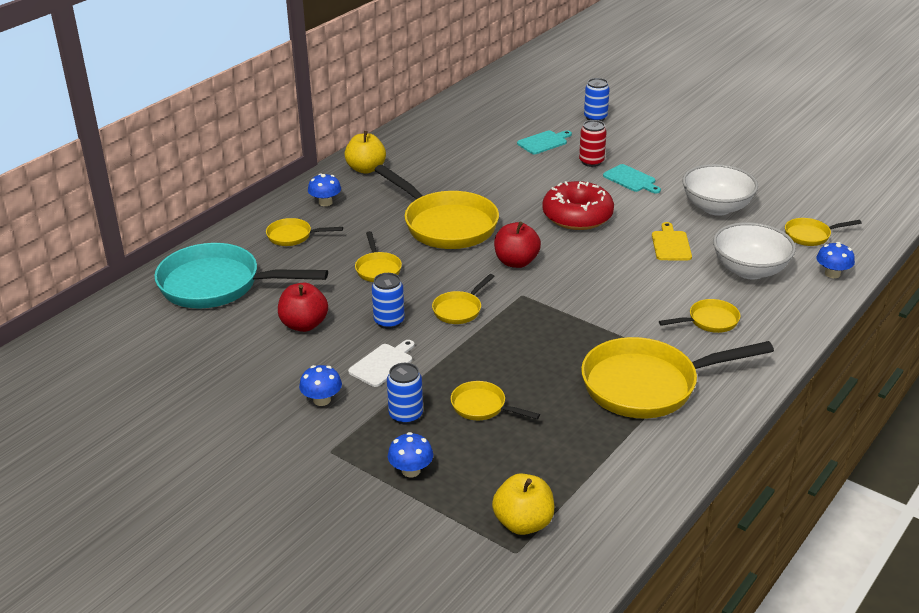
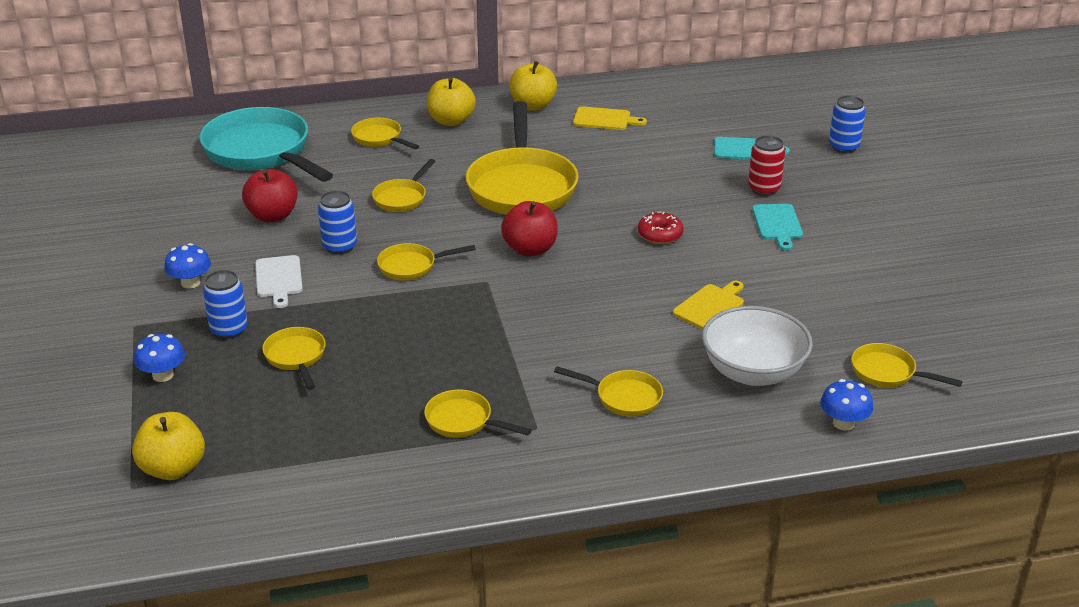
camera: 40 degrees right, 0 degrees up
blue mushroom [308,173,341,206] -> yellow apple [427,77,476,126]
white cutting board [348,340,414,387] -> white cutting board turned 90 degrees clockwise [255,255,303,308]
red donut [542,181,614,230] -> red donut [638,211,684,244], size x0.51
yellow pan [581,337,774,418] -> yellow pan [424,389,532,438], size x0.47
white bowl [682,164,758,216] -> none
none -> yellow cutting board [573,106,647,130]

